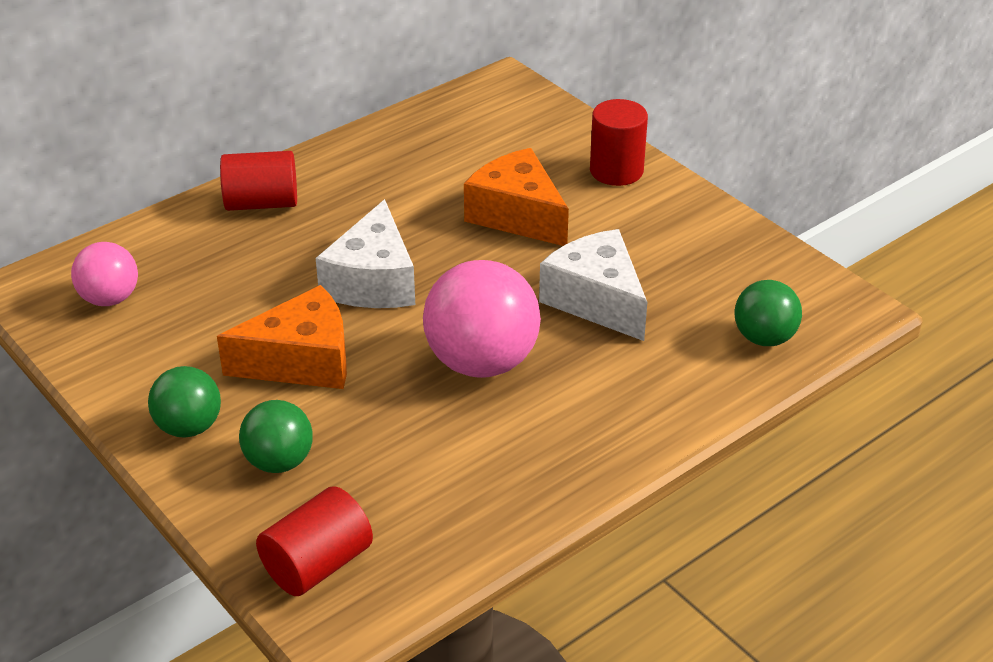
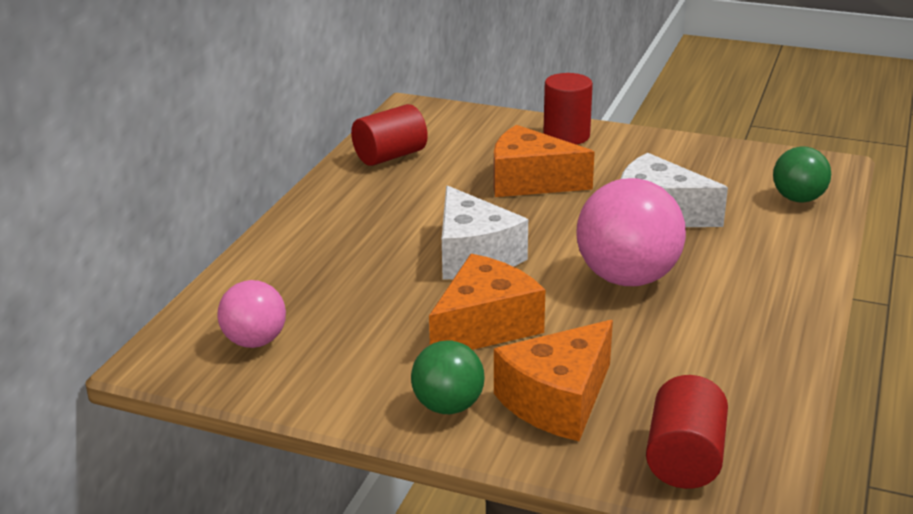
camera: 30 degrees left, 10 degrees down
red cylinder [220,151,297,211] -> red cylinder moved to [351,104,428,166]
green ball [239,400,313,473] -> orange cheese [494,320,613,441]

